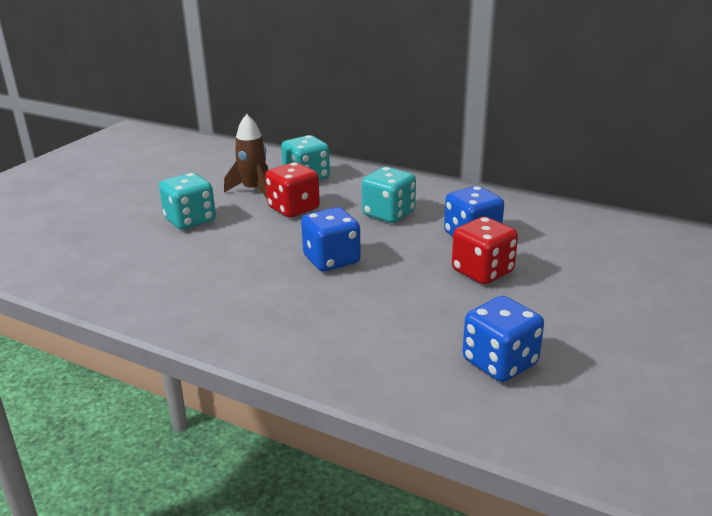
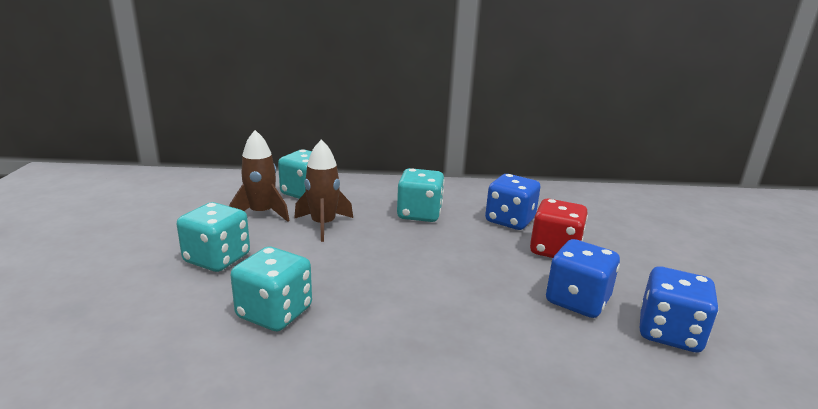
camera: 30 degrees left, 5 degrees down
red dice [265,162,320,218] -> brown rocket [294,139,353,242]
blue dice [301,207,361,272] -> blue dice moved to [546,239,620,318]
none -> turquoise dice [230,247,312,331]

